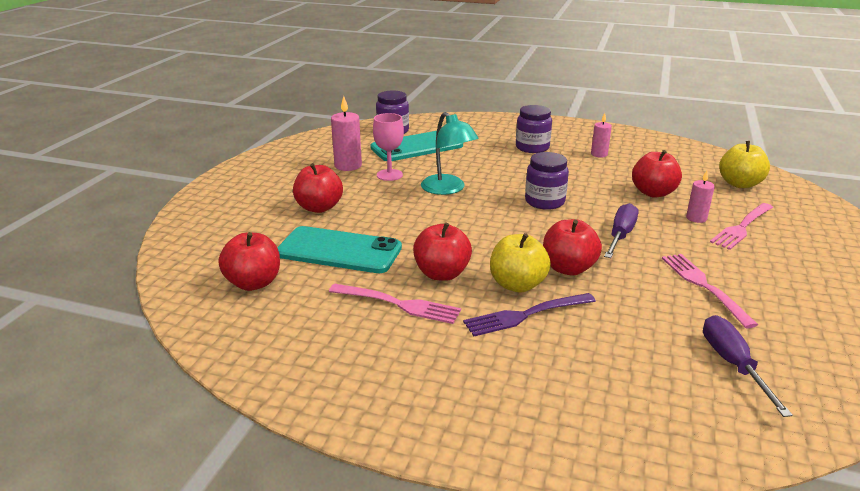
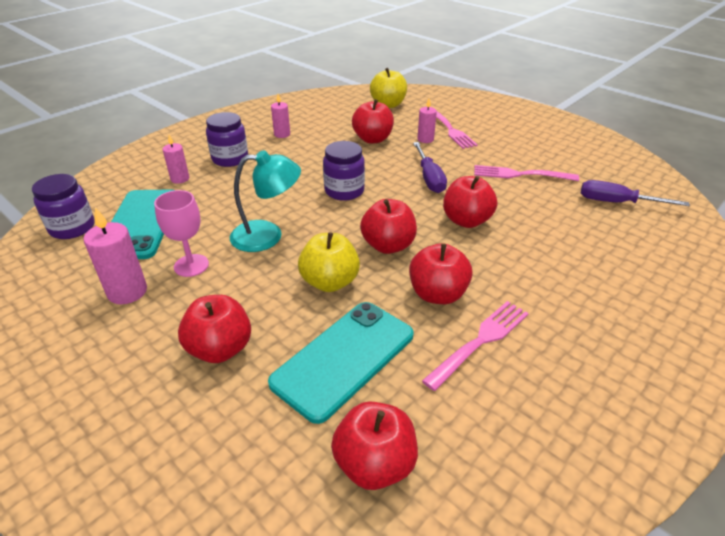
camera: 65 degrees left, 10 degrees up
purple fork [463,293,596,336] -> none
yellow apple [490,233,551,293] -> yellow apple moved to [298,232,360,292]
purple screwdriver [604,203,638,258] -> purple screwdriver turned 150 degrees counterclockwise [413,142,447,193]
none -> pink candle [163,135,189,184]
none -> red apple [360,199,417,254]

